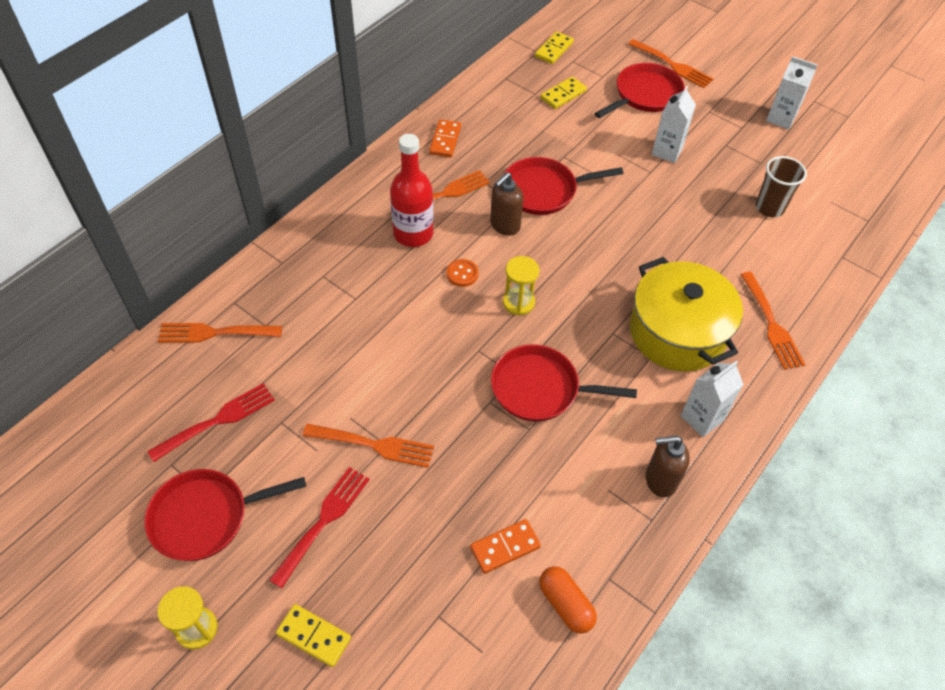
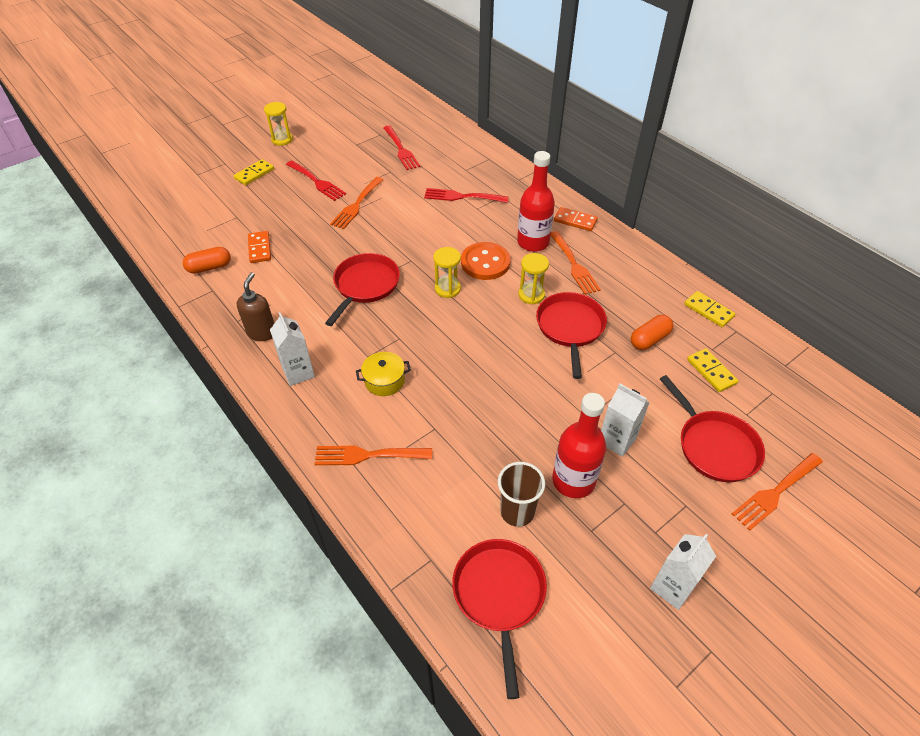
camera: 105 degrees right, 5 degrees down
red pan [144,469,306,561] -> red pan moved to [452,539,547,699]
orange fork [158,323,282,343] -> none
orange domino [429,119,461,157] -> orange domino moved to [554,207,598,231]
orange button [446,259,479,287] -> orange button [461,242,510,280], size x1.91
brown soap dispenser [490,172,523,236] -> yellow hourglass [518,253,549,304]
yellow domino [535,31,574,64] -> yellow domino moved to [684,291,735,327]
yellow pot [630,257,743,372] -> yellow pot [356,352,411,396], size x0.46
none -> red fork [424,188,508,203]
none -> red bottle [552,393,606,498]
none -> orange capsule [631,315,673,350]

